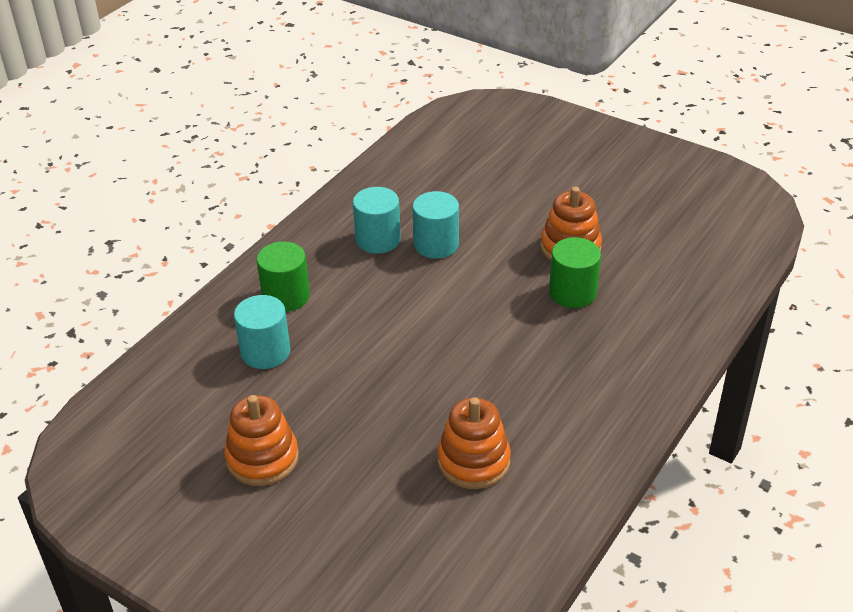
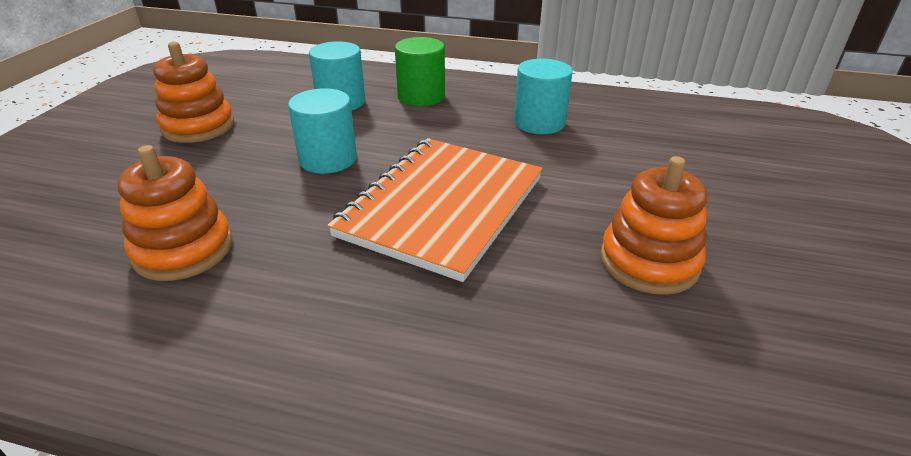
camera: 70 degrees right, 5 degrees down
turquoise cylinder [412,191,459,258] -> turquoise cylinder moved to [288,88,357,174]
green cylinder [549,237,601,308] -> none
none -> orange notebook [327,138,542,282]

